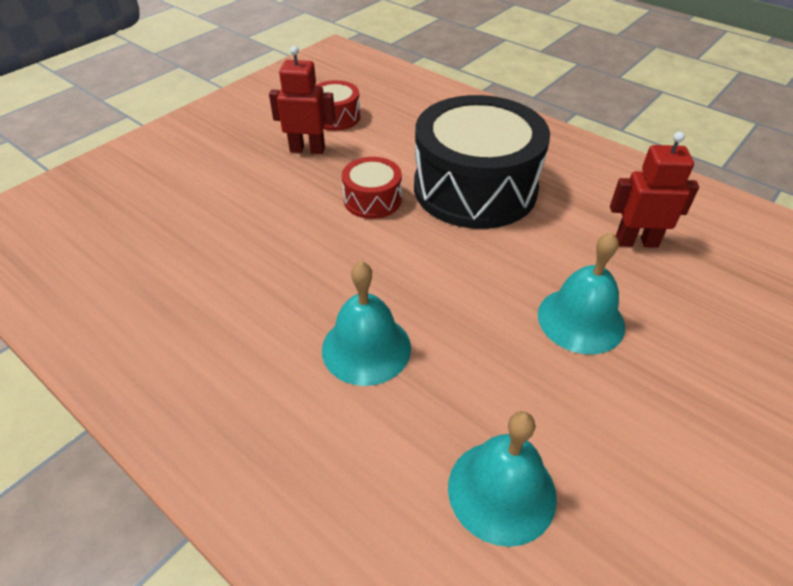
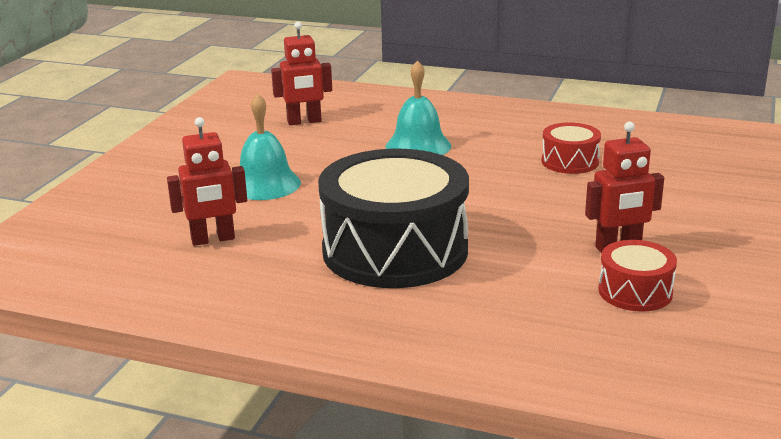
camera: 160 degrees right, 20 degrees down
red drum [342,157,402,219] -> red drum moved to [541,122,601,174]
turquoise bell [448,411,557,547] -> red robot [271,22,332,125]

